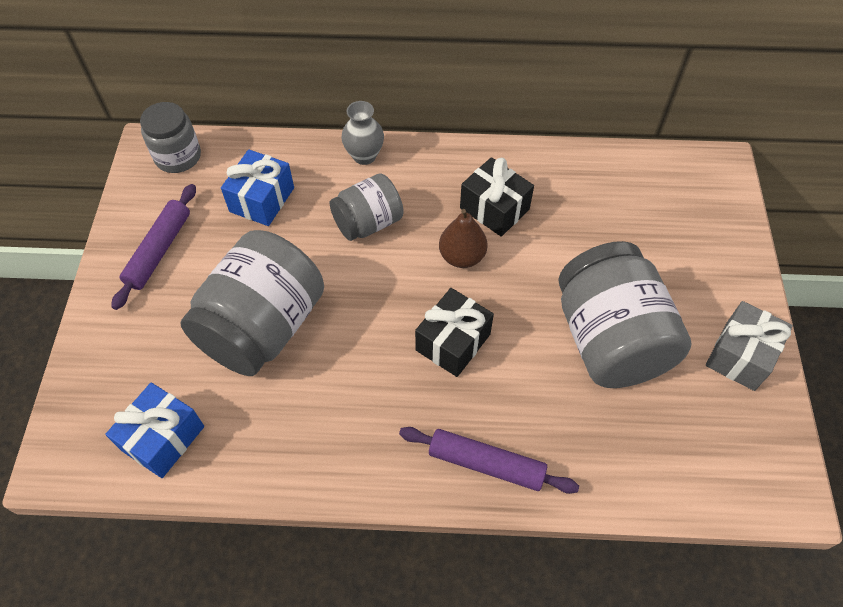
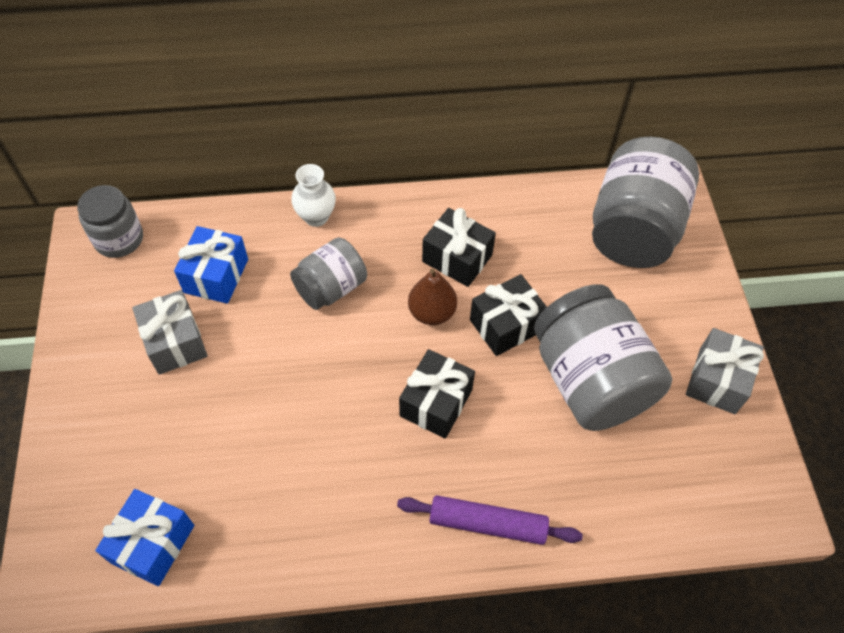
camera: 10 degrees left, 0 degrees up
purple rolling pin [111,184,196,310] -> none
grey jar [180,230,324,376] -> grey jar moved to [592,137,699,268]
grey vase [341,101,384,165] -> white vase [291,164,336,227]
none -> grey gift [132,290,208,375]
none -> black gift [470,274,547,356]

